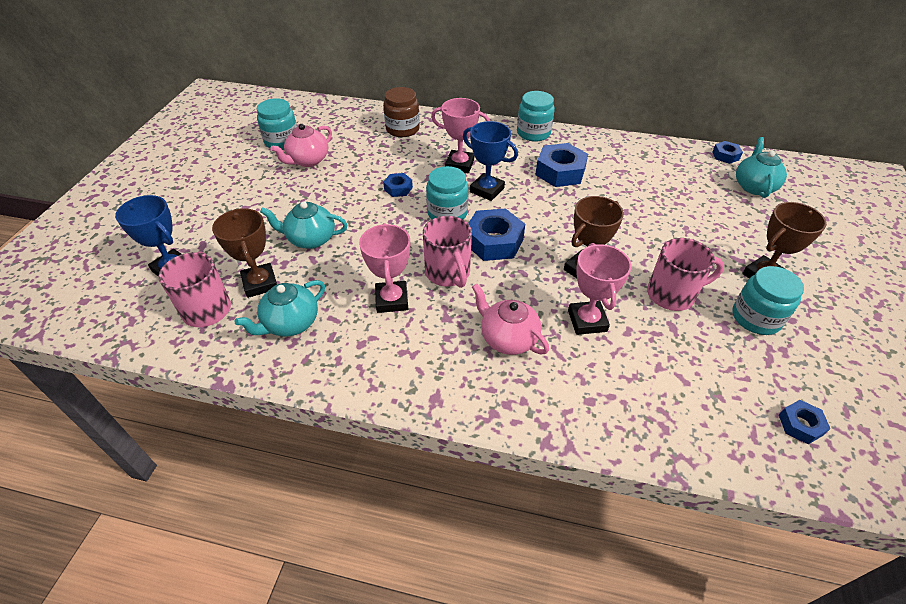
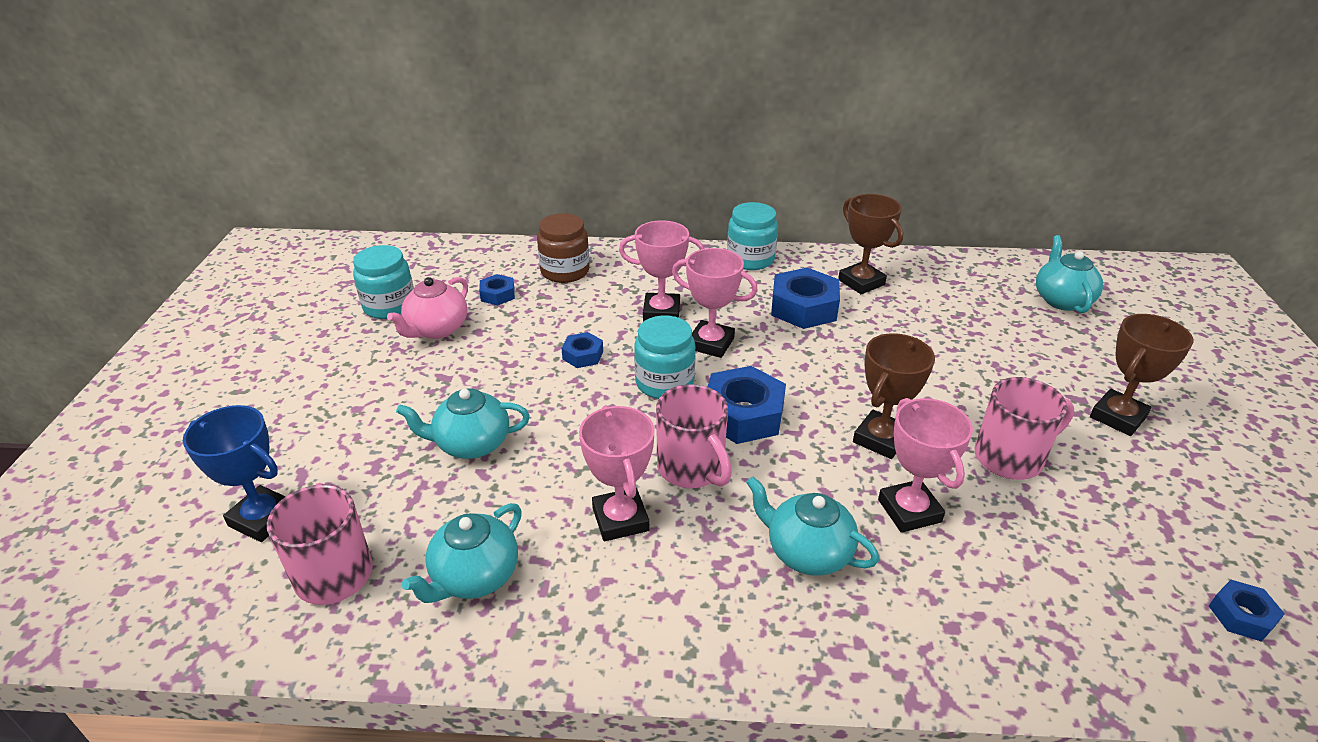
camera: 10 degrees left, 10 degrees down
brown trophy [212,208,277,298] -> brown trophy moved to [838,194,903,294]
blue trophy [463,121,518,201] -> pink trophy [672,248,758,358]
pink teapot [472,284,549,355] -> turquoise teapot [746,477,879,576]
blue nut [712,141,743,164] -> blue nut moved to [479,274,515,306]
turquoise jar [733,266,804,335] -> none

